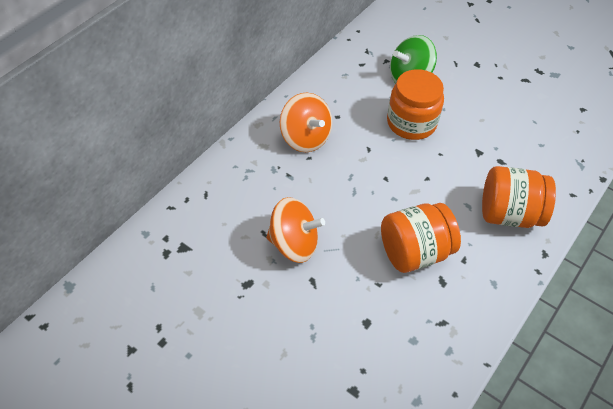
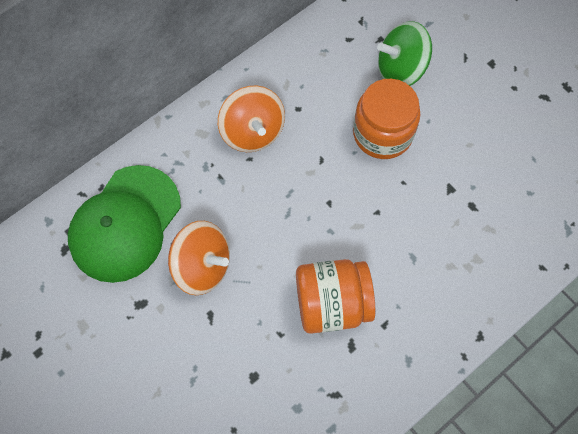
camera: 15 degrees right, 15 degrees up
orange jar [482,166,556,228] -> none
none -> green cap [68,165,181,283]

